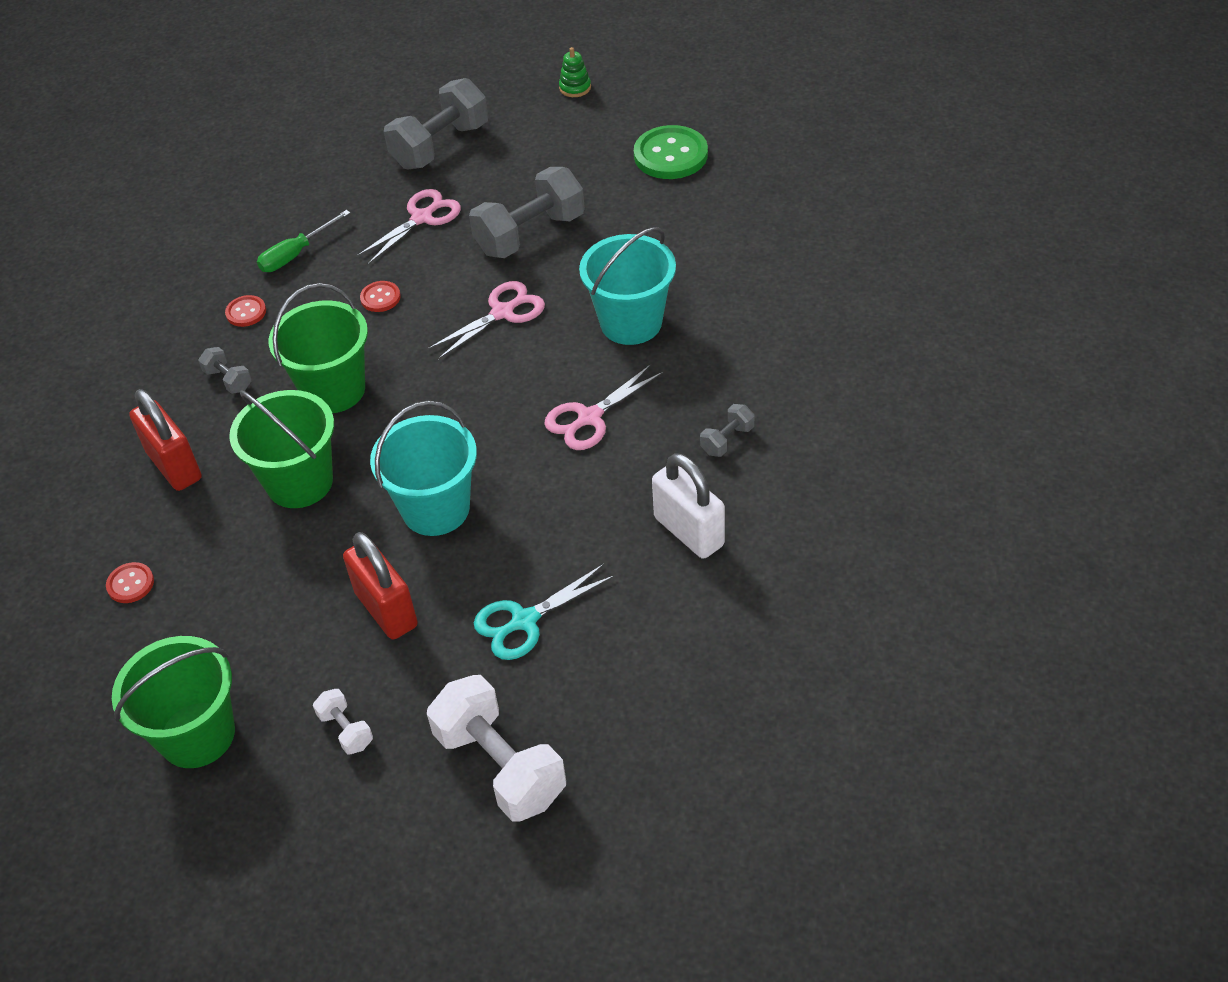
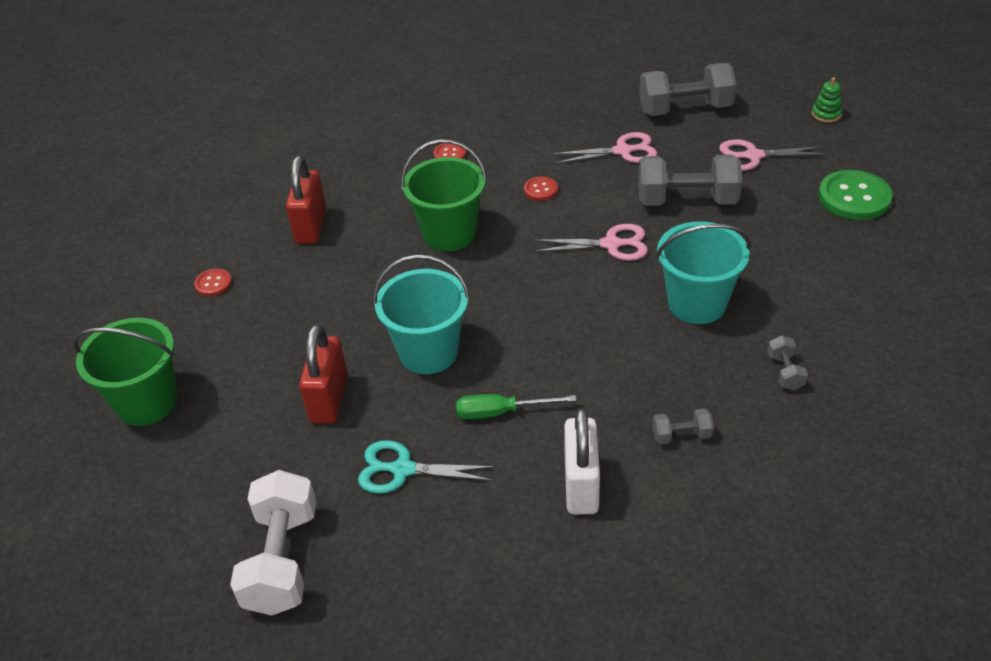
camera: 40 degrees right, 5 degrees down
grey dumbbell [198,347,252,394] -> grey dumbbell moved to [767,335,808,391]
green bucket [229,390,334,508] -> none
green screwdriver [257,210,350,272] -> green screwdriver moved to [456,394,576,419]
white dumbbell [313,689,373,754] -> none
pink scissors [544,364,663,450] -> pink scissors moved to [719,139,827,171]

